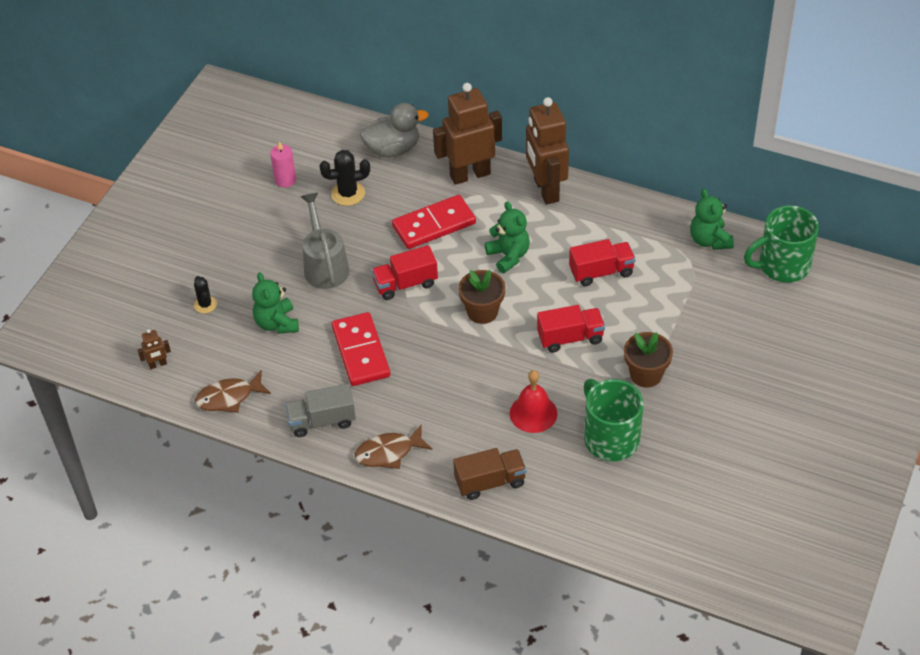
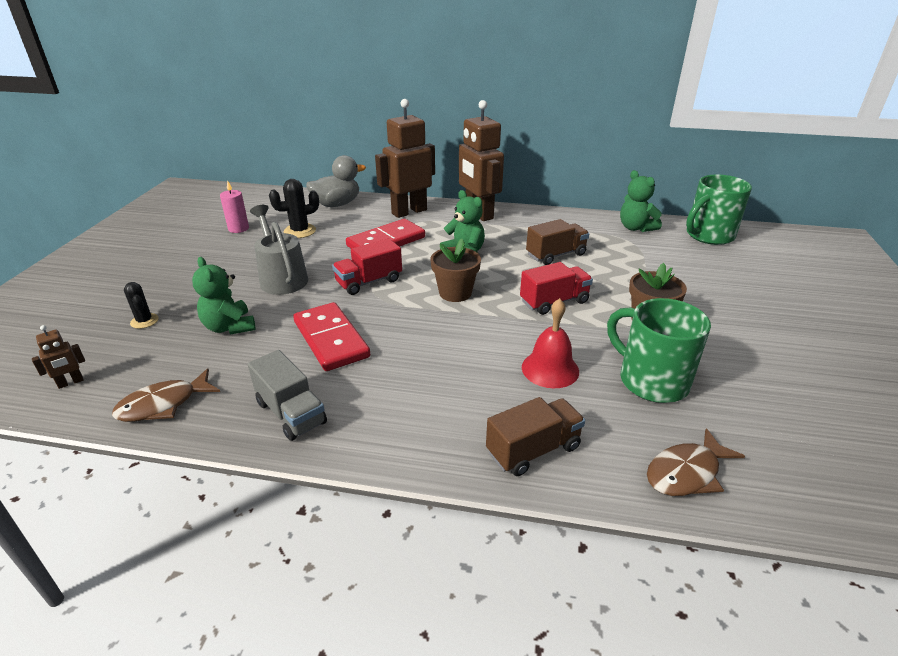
camera: 15 degrees left, 15 degrees down
grey truck [285,384,356,437] -> grey truck turned 105 degrees counterclockwise [248,350,327,441]
brown fish [355,425,432,469] -> brown fish moved to [647,428,745,496]
red truck [569,239,636,286] -> brown truck [526,219,589,265]

